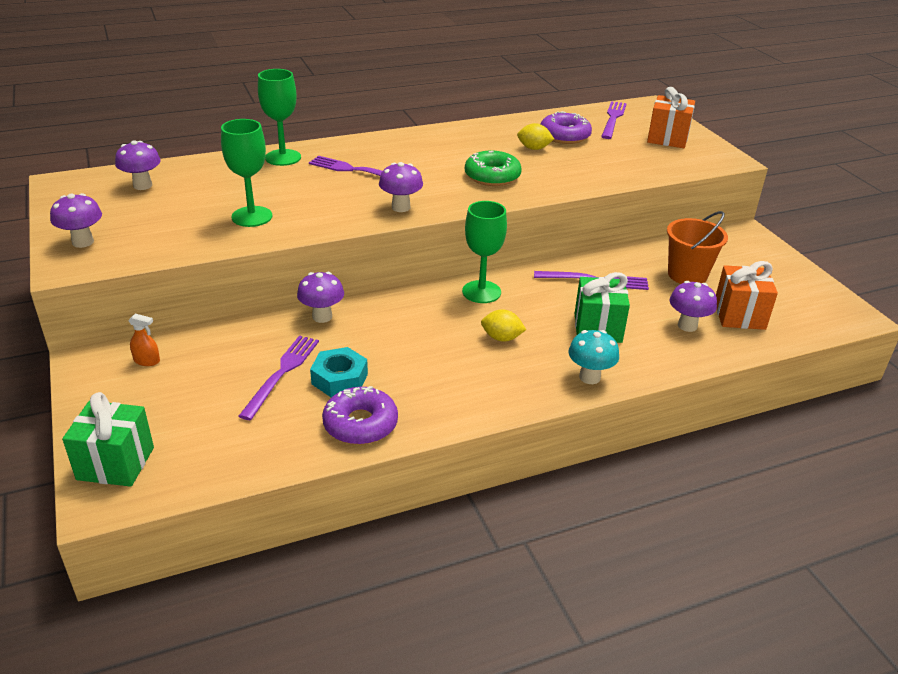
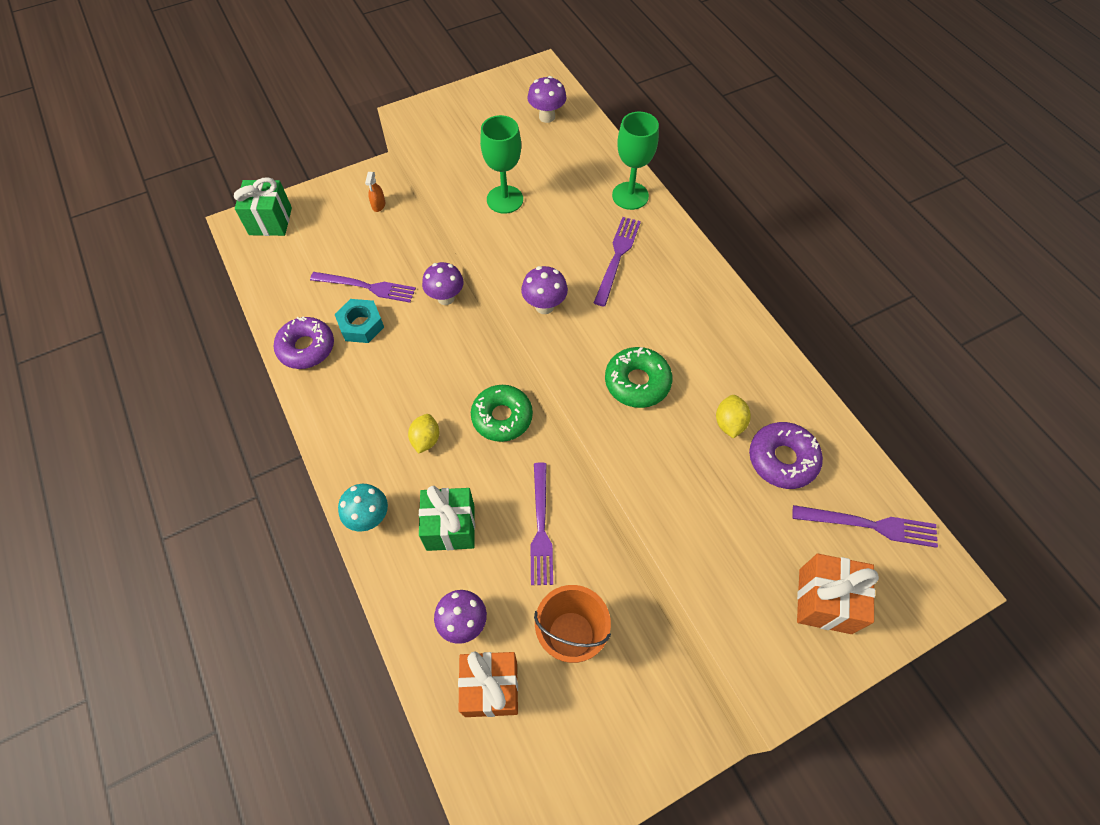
camera: 85 degrees right, 25 degrees up
purple mushroom [50,193,102,248] -> none
green goblet [462,201,507,303] -> green donut [471,385,533,442]

